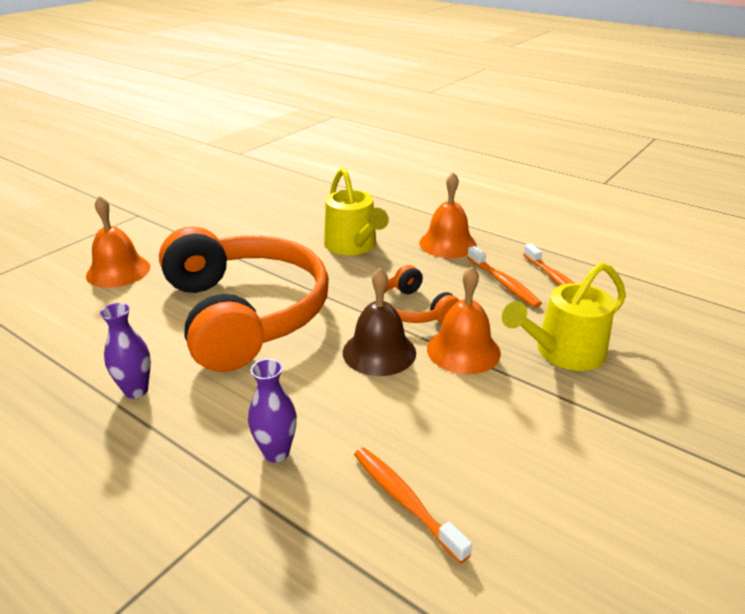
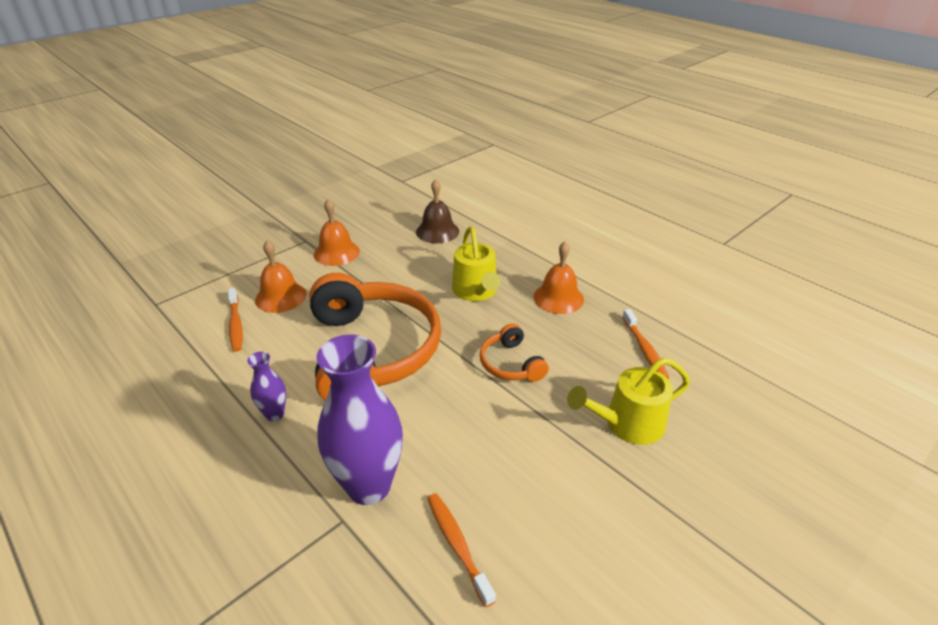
camera: 10 degrees right, 5 degrees up
purple vase [248,359,297,463] -> purple vase [317,334,403,505], size x2.12
brown bell [343,268,416,376] -> brown bell moved to [416,179,459,243]
orange bell [427,266,501,374] -> orange bell moved to [314,199,360,266]
orange toothbrush [467,246,542,308] -> orange toothbrush moved to [228,288,243,352]

